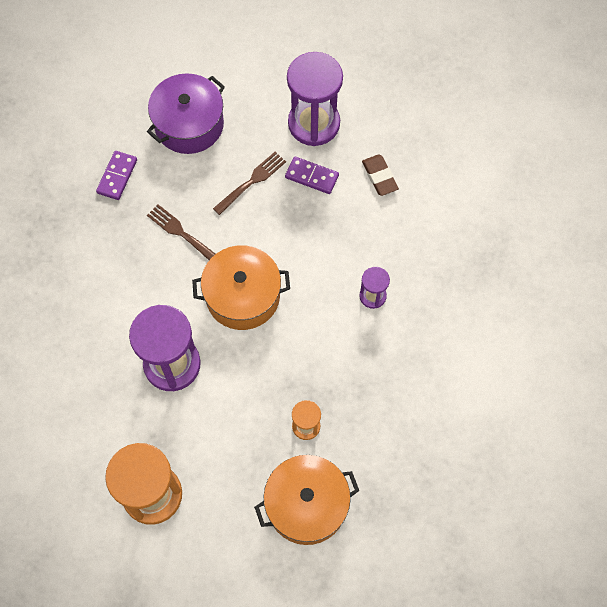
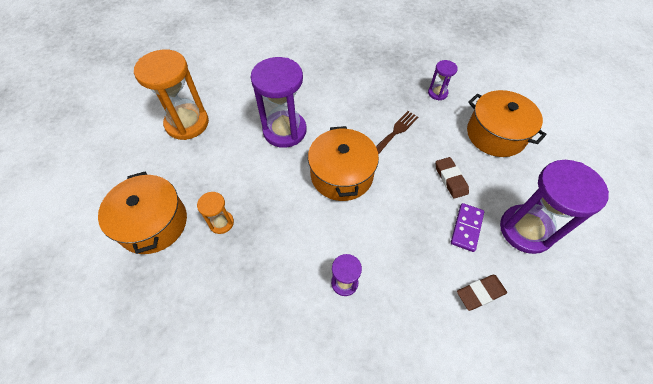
camera: 90 degrees right, 10 degrees down
purple domino [96,151,137,200] -> purple hourglass [428,60,458,100]
purple pot [147,73,225,154] -> orange pot [467,90,546,157]
brown fork [213,152,286,215] -> brown eraser [436,157,469,199]

